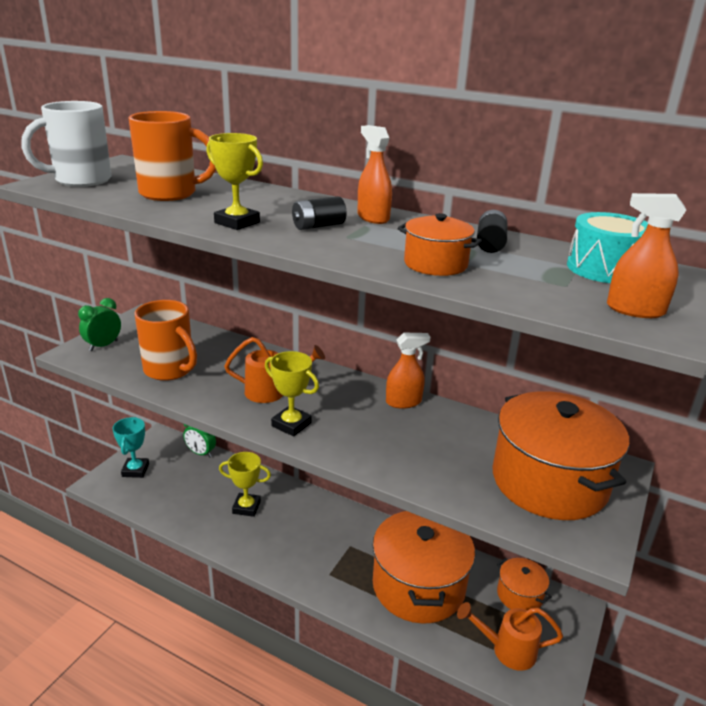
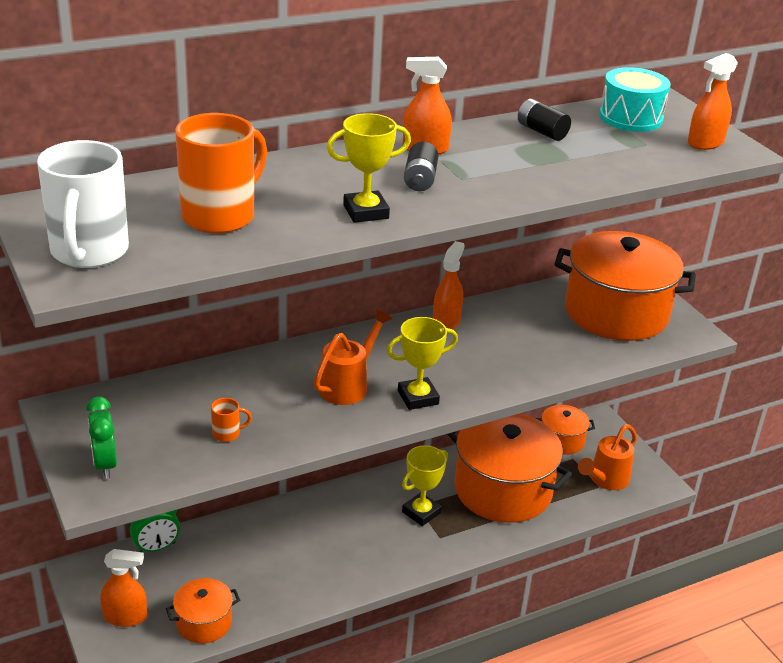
camera: 55 degrees left, 5 degrees up
turquoise trophy [113,417,149,478] -> orange spray bottle [100,549,147,627]
orange mug [135,300,197,381] -> orange mug [211,398,252,442], size x0.41
yellow trophy [219,452,271,517] -> yellow trophy moved to [402,445,448,526]
orange pot [397,213,482,276] -> orange pot moved to [166,578,240,644]

